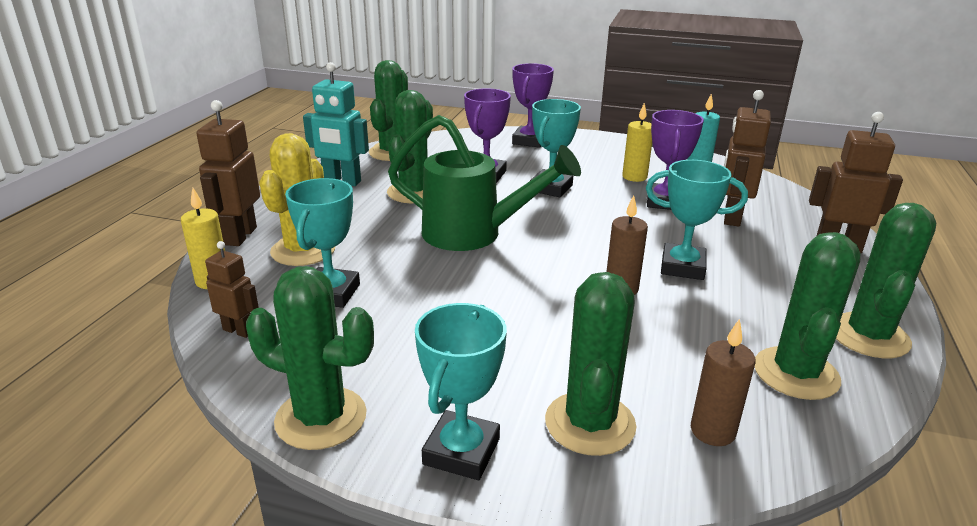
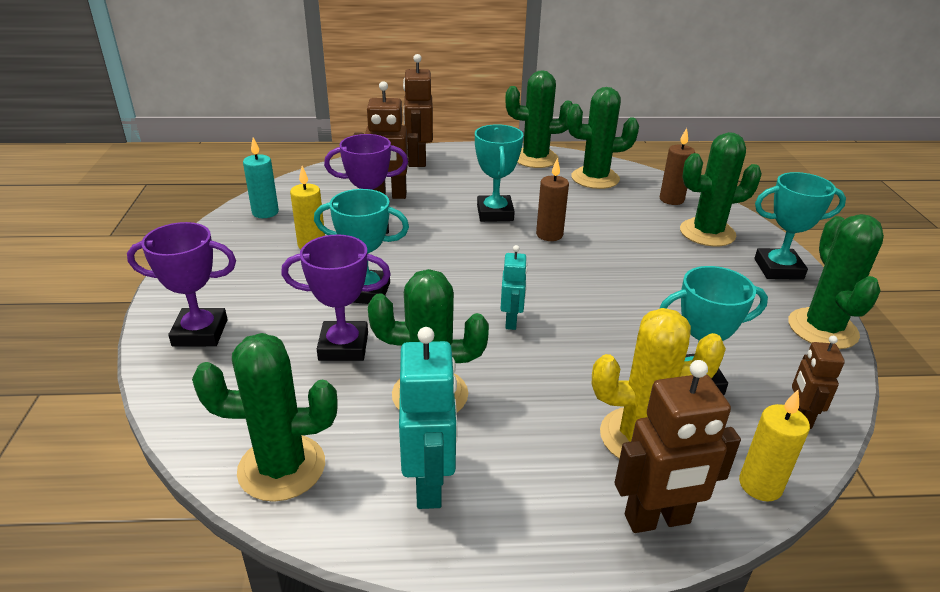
camera: 110 degrees left, 5 degrees up
green watering can [388,115,581,251] -> turquoise robot [501,245,527,330]

